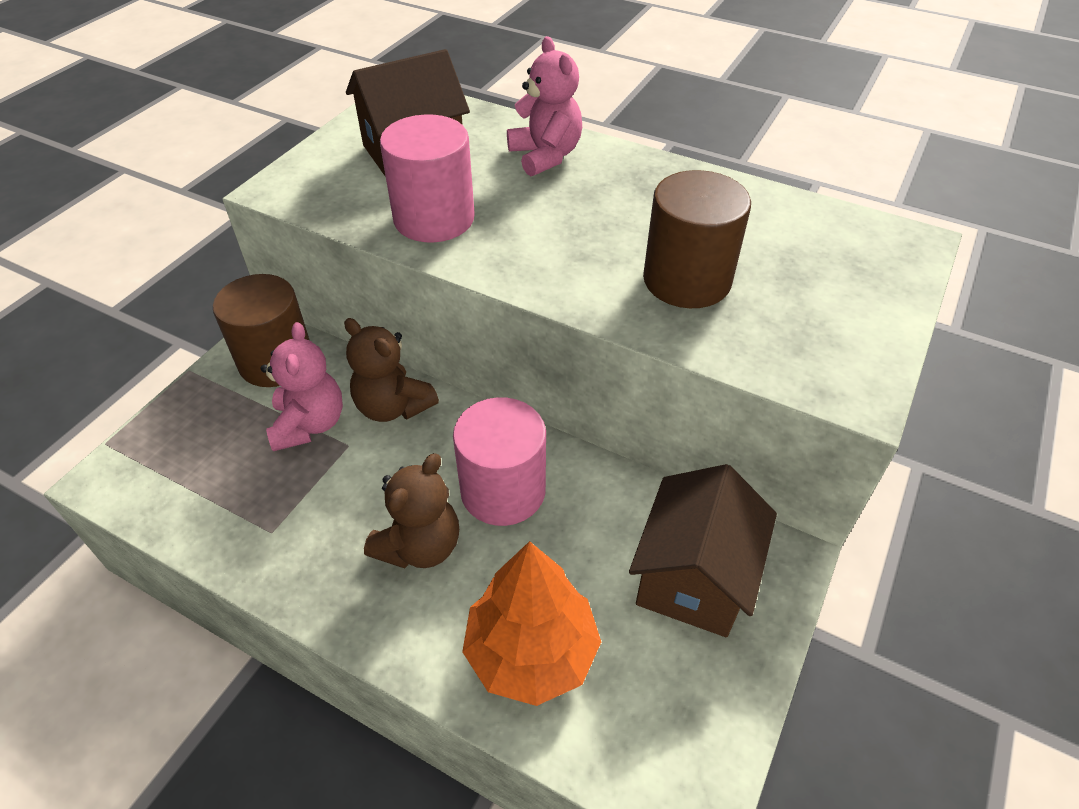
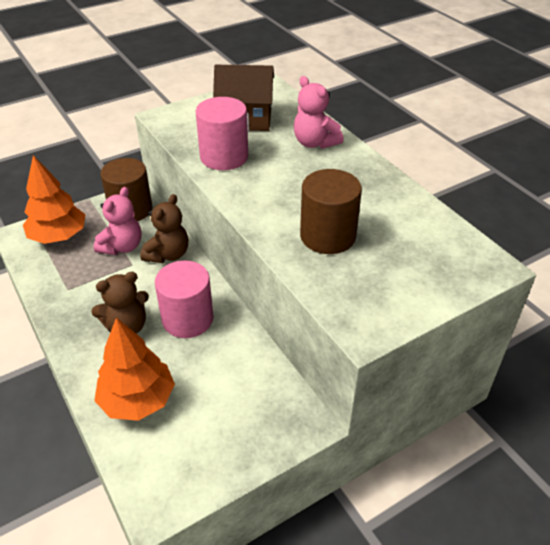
camera: 30 degrees right, 5 degrees down
brown teddy bear [344,318,439,422] -> brown teddy bear turned 135 degrees counterclockwise [140,194,188,263]
pink teddy bear [507,36,582,176] -> pink teddy bear turned 135 degrees clockwise [294,76,344,149]
brown house [629,464,777,637] -> none
none -> orange tree [23,155,86,244]

